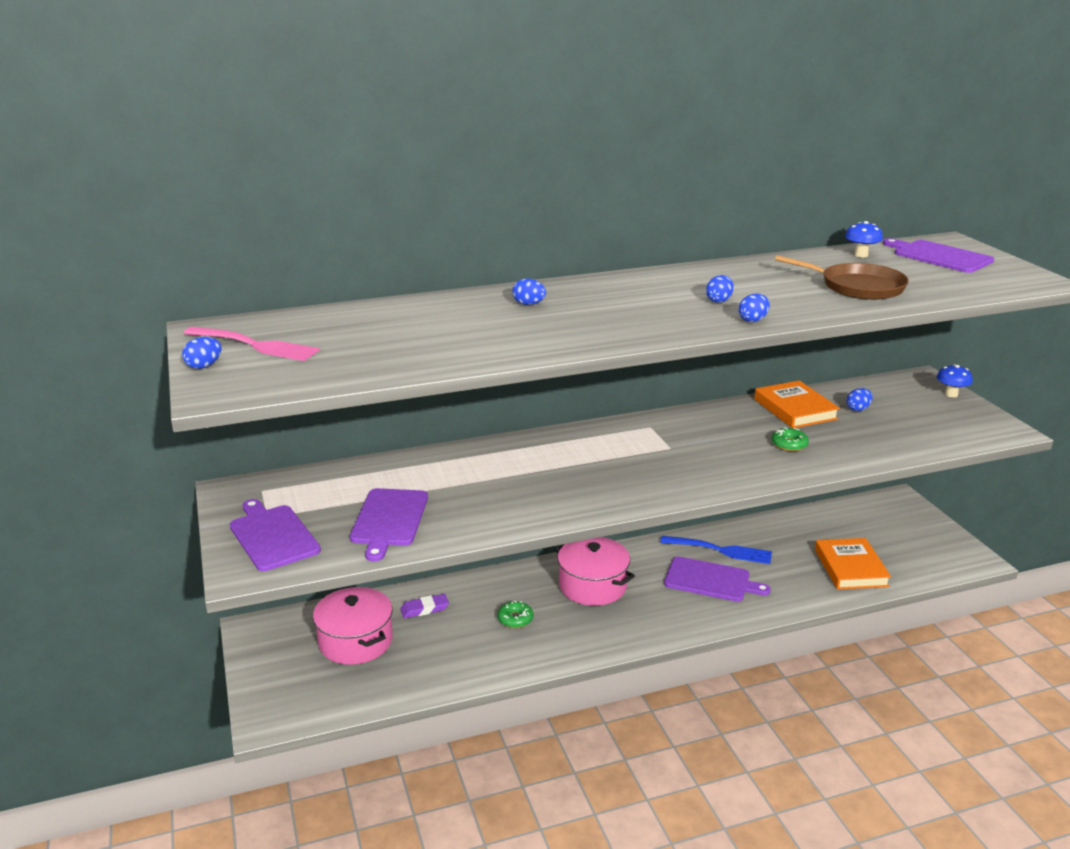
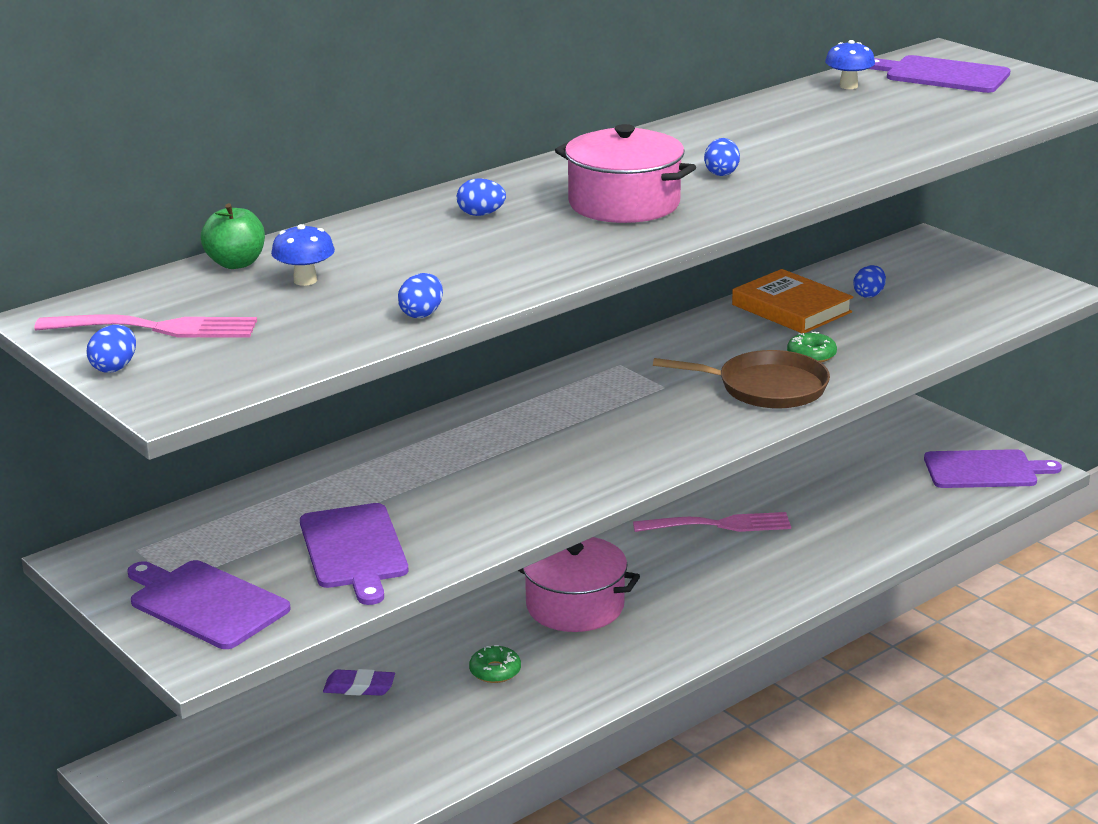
camera: 20 degrees left, 0 degrees up
pink pot [313,587,393,665] -> pink pot moved to [555,124,696,223]
purple eraser [400,594,449,618] -> purple eraser turned 45 degrees clockwise [323,669,395,696]
blue fork [660,536,772,564] -> pink fork [633,512,791,532]
purple cutting board [664,556,771,602] -> purple cutting board moved to [924,449,1062,488]
blue egg [738,294,770,322] -> blue egg moved to [398,273,443,318]
brown pan [775,255,909,300] -> brown pan moved to [653,350,830,409]
orange book [815,538,891,589] -> none
blue mushroom [937,365,973,398] -> blue mushroom moved to [271,224,335,286]
none -> green apple [200,203,265,269]

